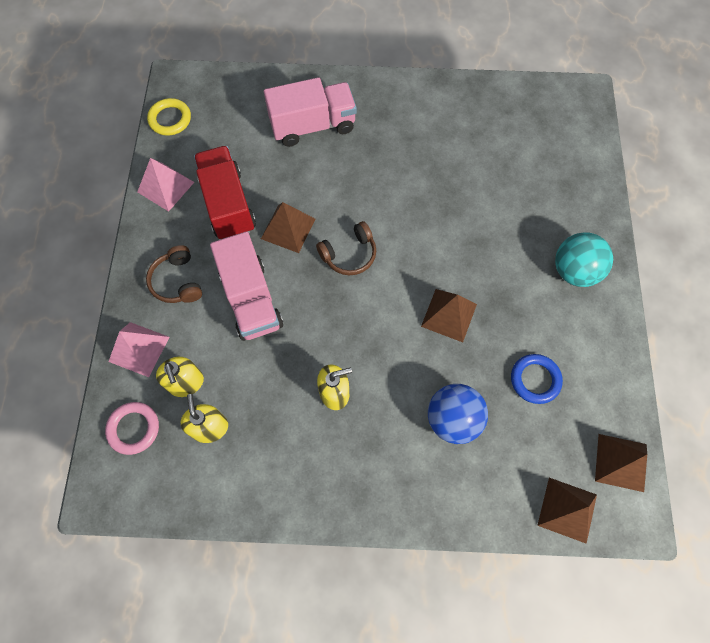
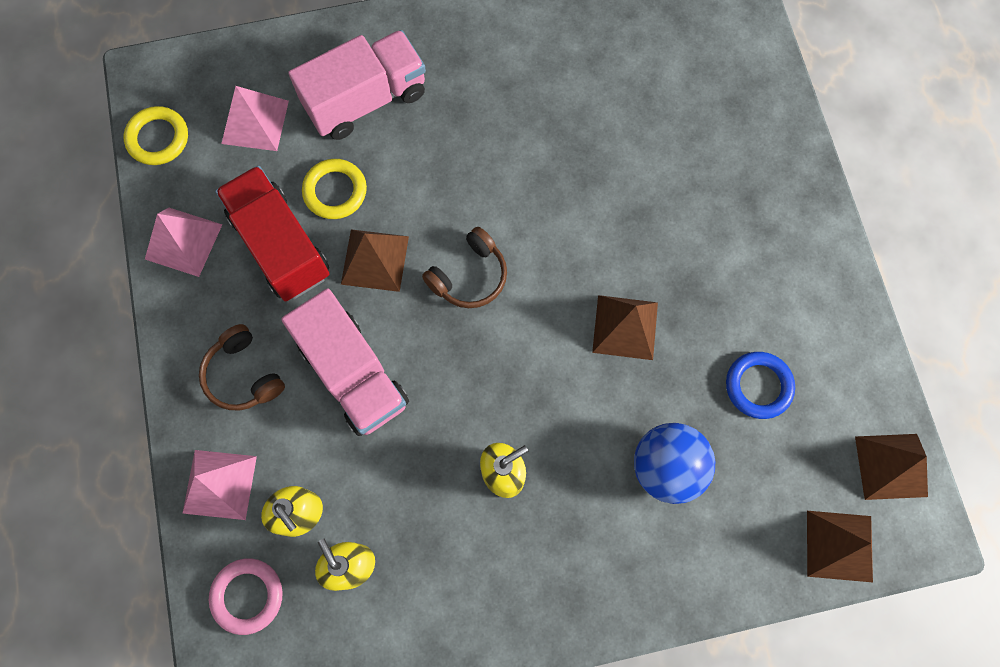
camera: 15 degrees left, 5 degrees up
turquoise ball [555,232,613,287] -> none
none -> pink pyramid [221,86,289,151]
none -> yellow ring [302,159,367,219]

